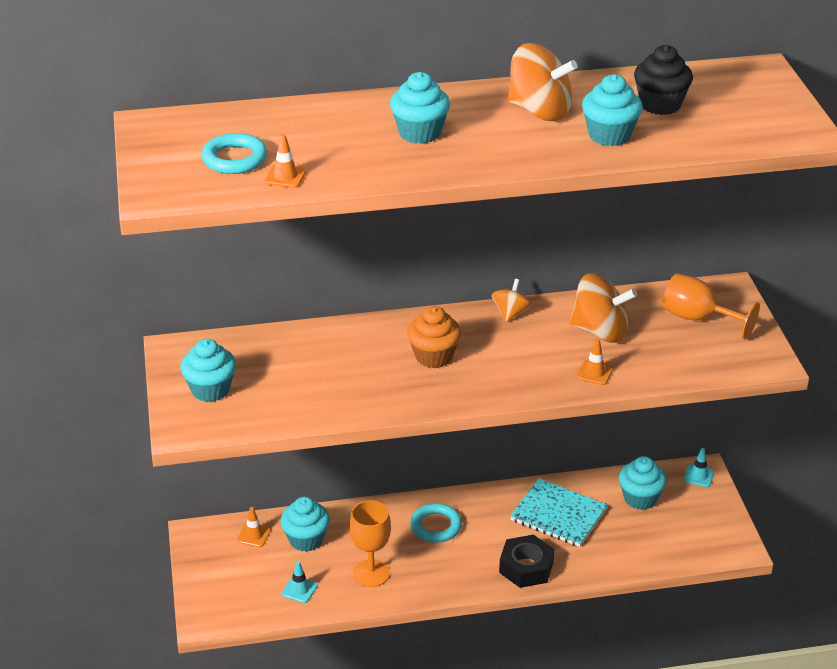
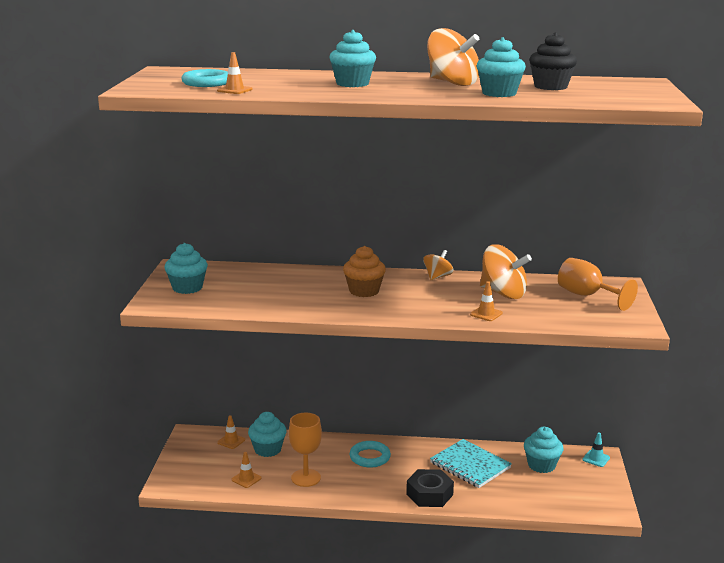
camera: 15 degrees right, 15 degrees down
turquoise traffic cone [282,561,318,603] -> orange traffic cone [231,452,262,488]

